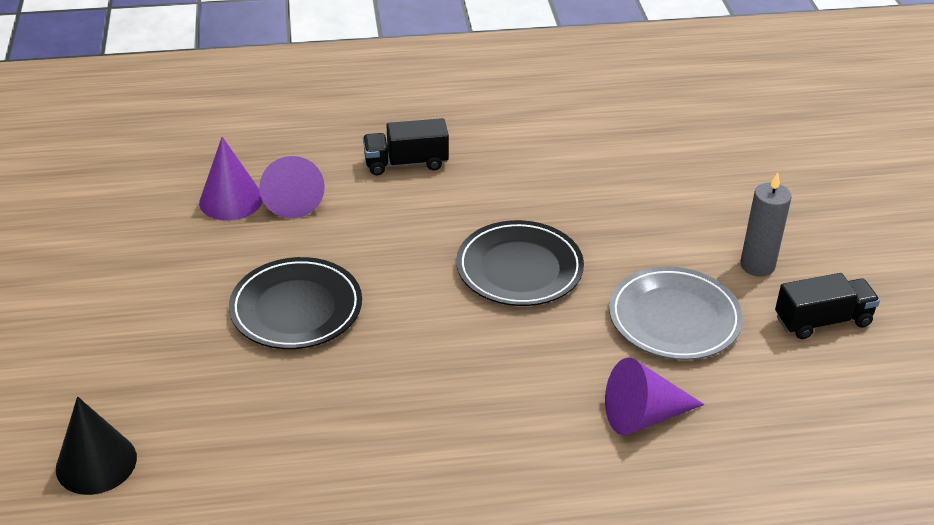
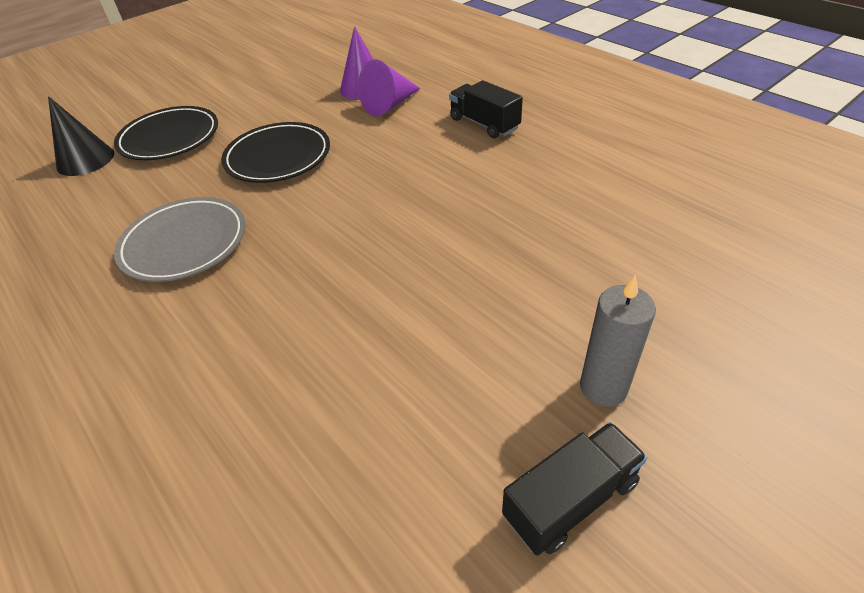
camera: 60 degrees right, 5 degrees up
black plate [456,220,584,306] -> black plate moved to [114,106,218,160]
purple cone [605,357,704,435] -> none
grey plate [609,267,743,360] -> grey plate moved to [114,197,245,282]
black truck [775,273,880,339] -> black truck turned 75 degrees counterclockwise [502,422,647,556]

